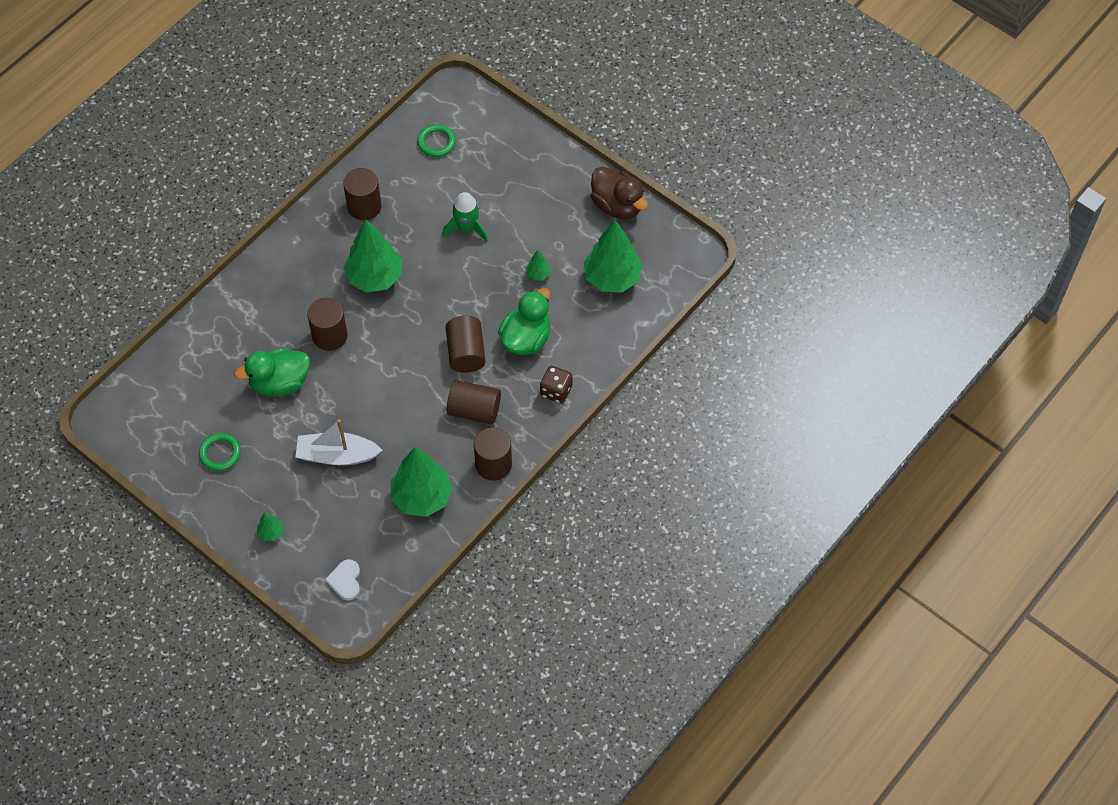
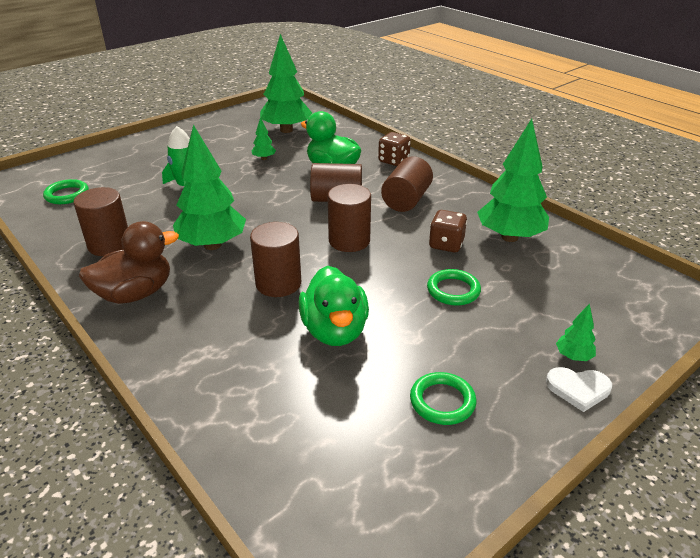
camera: 80 degrees left, 25 degrees down
white boat [295,419,383,466] -> green ring [427,269,481,306]
white heart [325,559,360,601] -> white heart moved to [546,367,612,412]
brown cylinder [474,427,512,481] -> brown cylinder moved to [328,184,371,252]
brown duck [591,167,648,219] -> brown duck moved to [79,221,179,304]
none -> brown dice [429,210,467,252]

